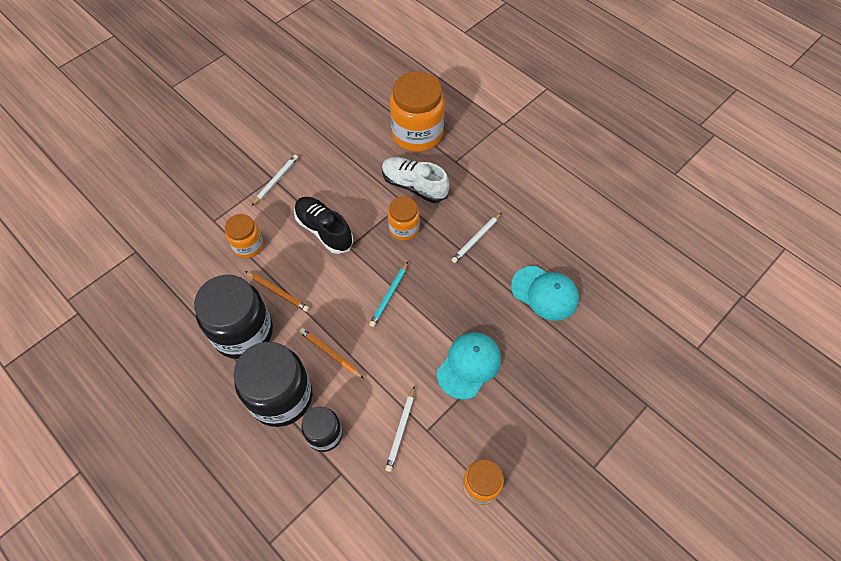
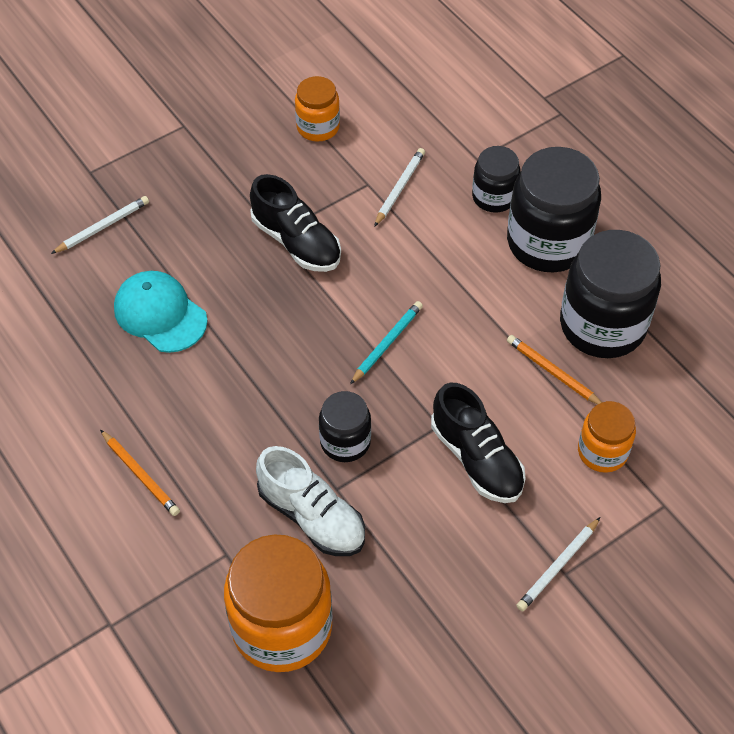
camera: 170 degrees left, 5 degrees down
orange pencil [299,328,364,379] -> orange pencil moved to [100,430,180,516]
orange jar [388,197,420,241] -> black jar [319,391,371,462]
turquoise cap [437,332,501,400] -> black shoe [250,174,341,272]
white pencil [452,213,501,263] -> white pencil moved to [51,196,149,254]

